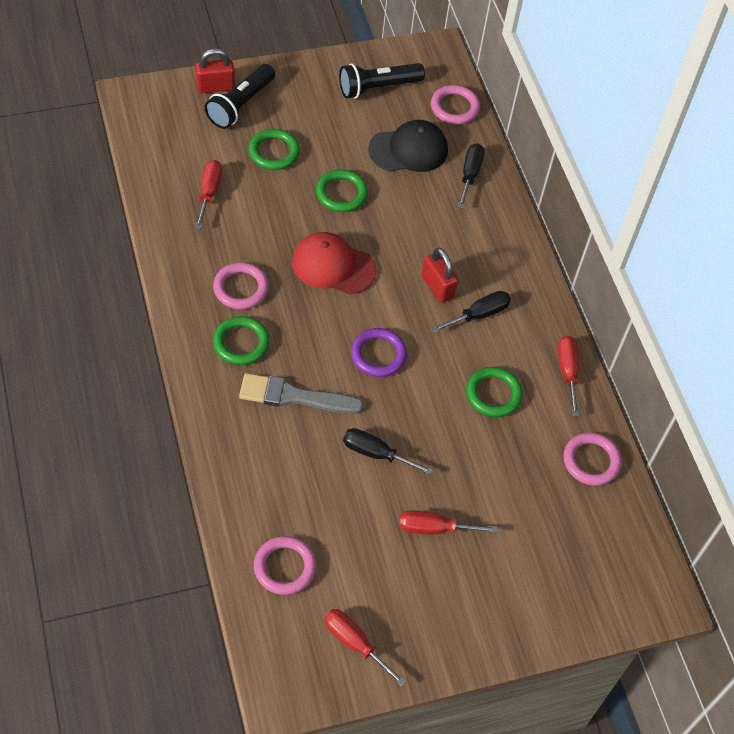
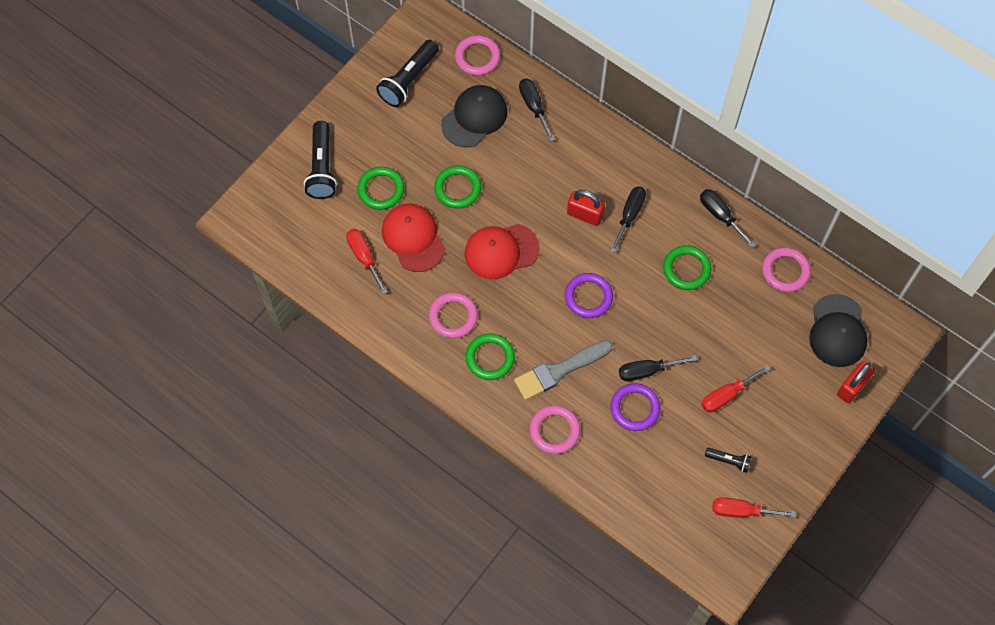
camera: 30 degrees left, 10 degrees up
red padlock [195,48,235,94] -> red padlock moved to [837,361,875,403]
pink ring [254,536,316,595] -> pink ring moved to [530,405,580,454]
red screwdriver [558,336,579,416] -> black screwdriver [700,189,756,248]
none -> red cap [382,203,445,272]
none -> purple ring [610,383,661,431]
none -> black flashlight [705,447,752,473]
none -> black cap [809,294,868,367]

